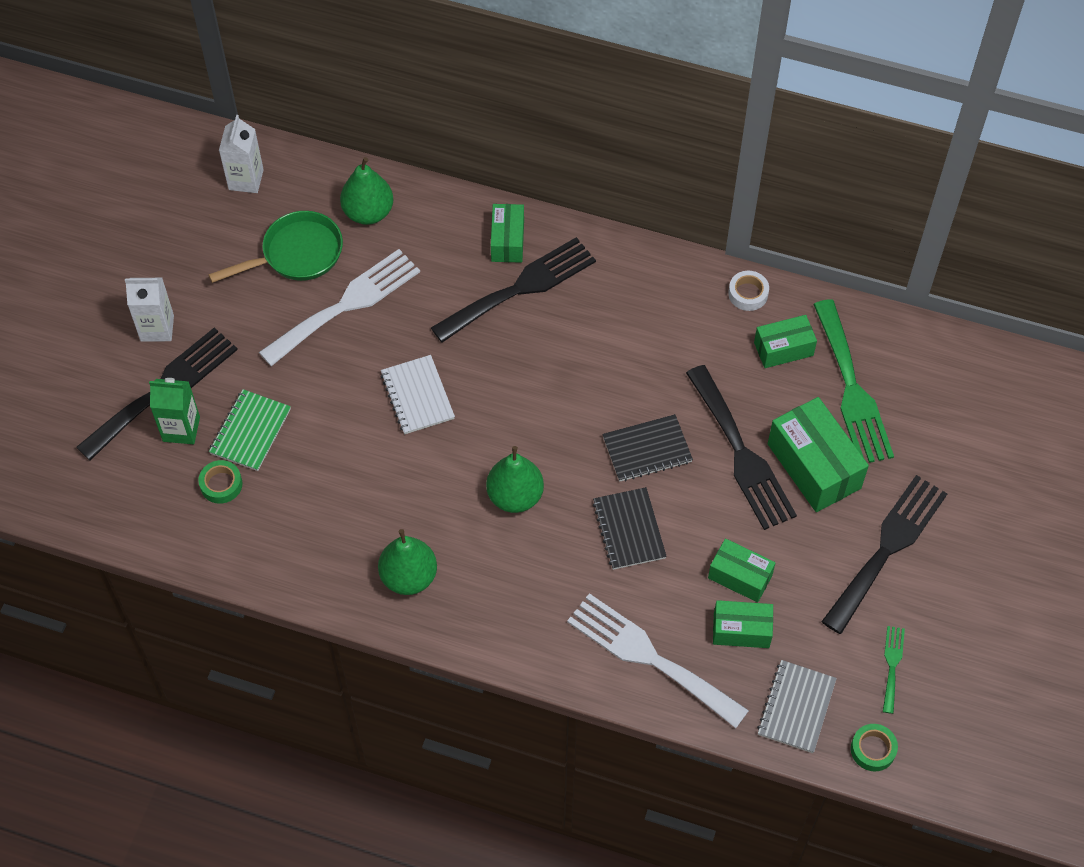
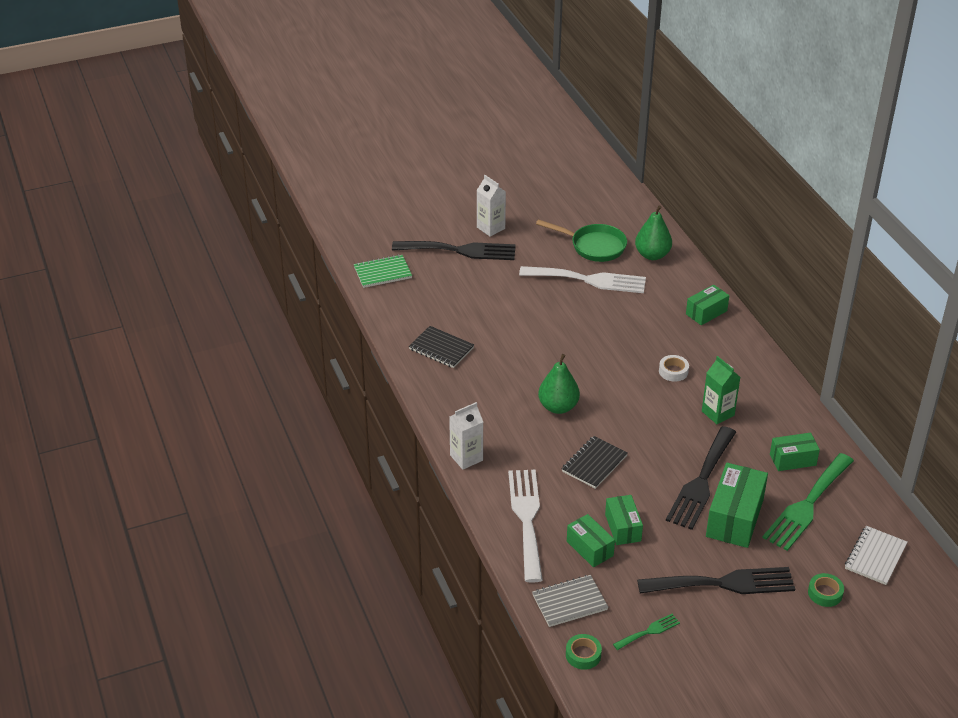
camera: 50 degrees right, 20 degrees down
green carton [149,378,200,444] -> green carton moved to [702,356,740,424]
green tape [198,460,242,504] -> green tape moved to [808,573,844,607]
green notebook [209,389,291,471] -> green notebook moved to [354,254,412,288]
white carton [219,115,264,193] -> white carton moved to [449,402,483,470]
green pear [378,529,437,595] -> none
white notebook [381,355,455,434] -> white notebook moved to [845,526,908,585]
black fork [431,237,596,343] -> none
black notebook [603,414,693,482] -> black notebook moved to [409,326,474,368]
white tape [728,271,769,311] -> white tape moved to [659,355,689,382]
green box [754,315,817,368] -> green box turned 45 degrees counterclockwise [770,432,820,471]

